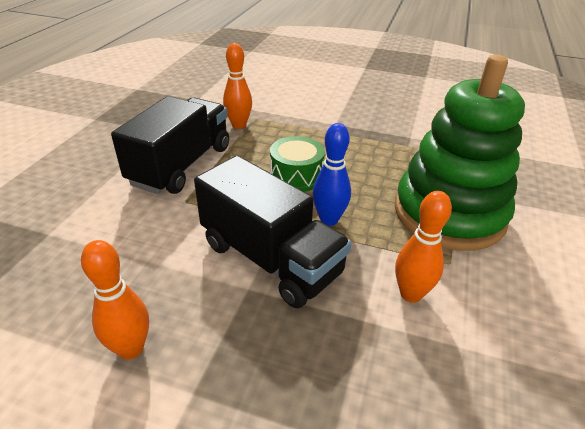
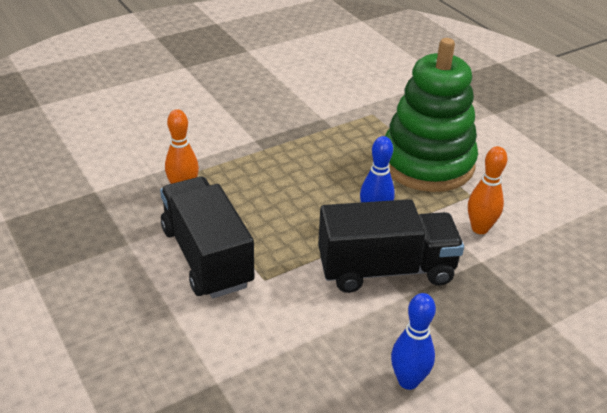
camera: 50 degrees left, 0 degrees up
orange bowling pin [81,240,149,359] -> blue bowling pin [391,293,436,390]
green drum [270,136,325,192] -> none

